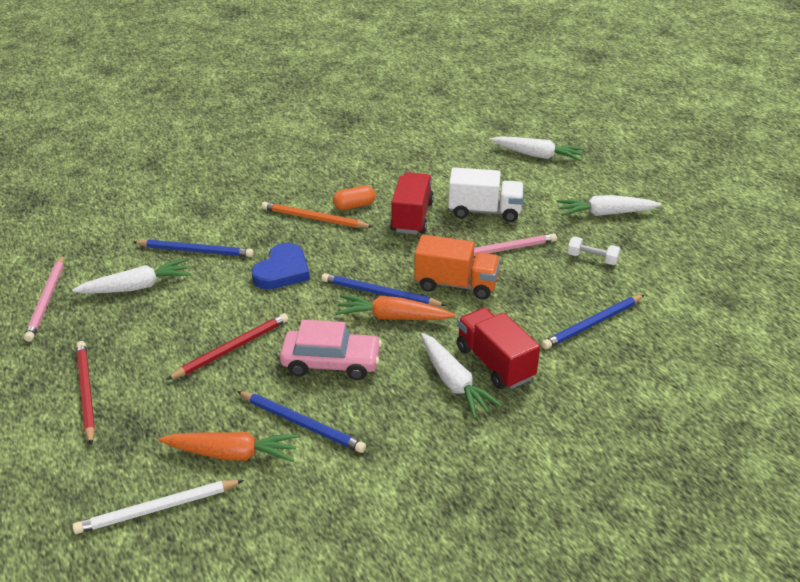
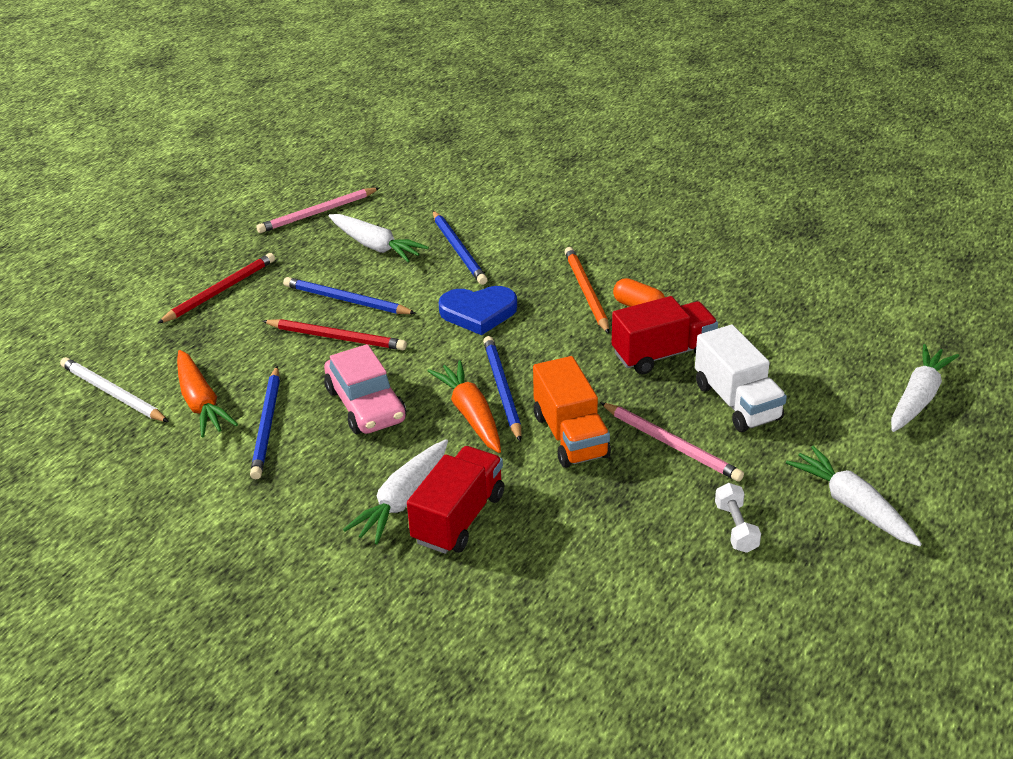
camera: 60 degrees right, 0 degrees up
white carrot [490,136,585,161] -> white carrot turned 135 degrees counterclockwise [891,344,959,432]
blue pencil [541,295,644,349] -> blue pencil moved to [283,277,416,314]

